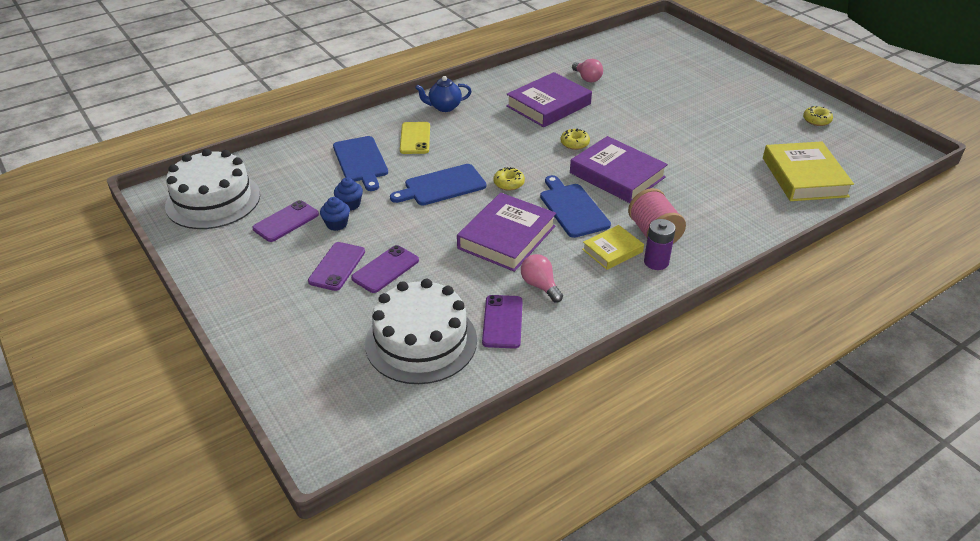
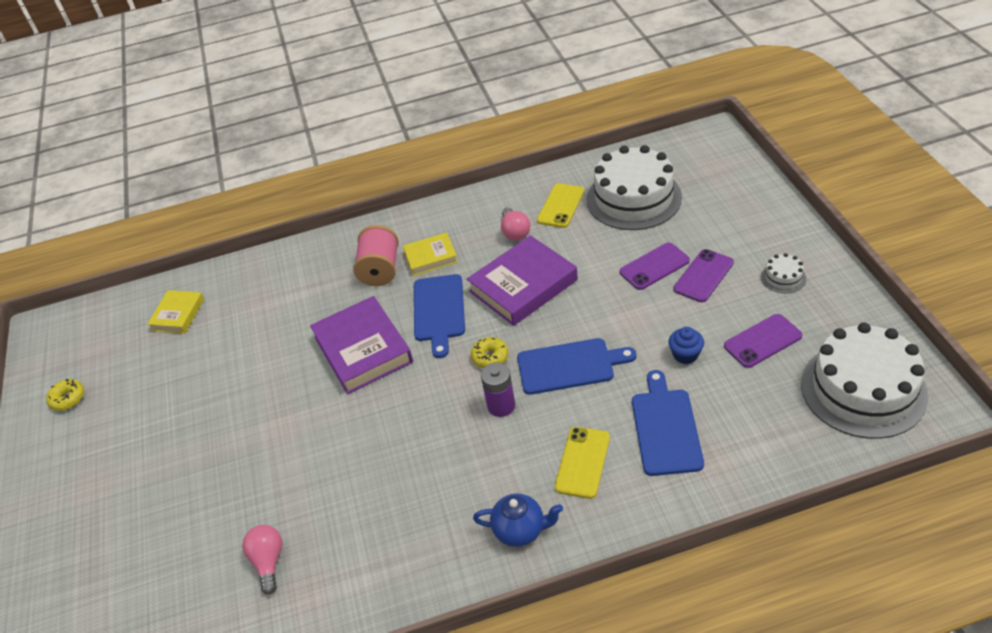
camera: 155 degrees left, 5 degrees up
blue cupcake [320,197,350,231] -> none
purple phone [482,295,523,349] -> yellow phone [537,183,584,228]
purple book [506,72,592,127] -> none
yellow donut [560,128,590,150] -> none
purple battery [644,219,676,270] -> purple battery moved to [481,362,515,417]
yellow book [763,141,854,201] -> yellow book [147,290,204,334], size x0.57
none -> white cake [761,253,806,293]

